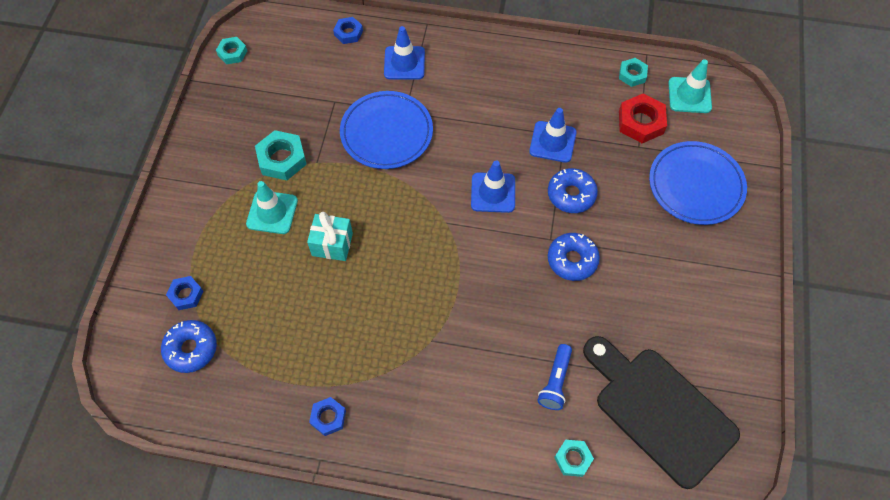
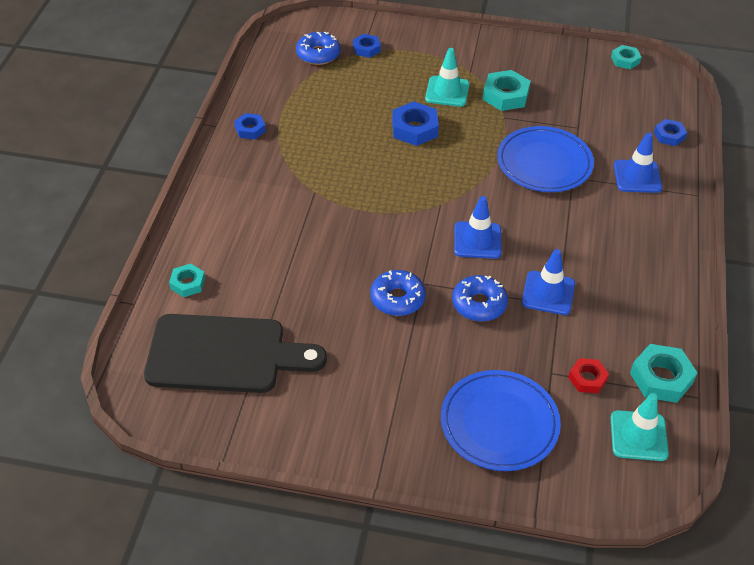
camera: 90 degrees right, 15 degrees down
turquoise gift [307,212,353,261] -> blue nut [392,101,439,146]
blue flashlight [537,344,572,410] -> none
black cutting board [583,336,740,489] -> black cutting board turned 45 degrees clockwise [144,314,327,393]
turquoise nut [619,58,648,87] -> turquoise nut [630,344,697,403], size x1.62
red nut [619,94,667,143] -> red nut [568,358,609,393], size x0.62

